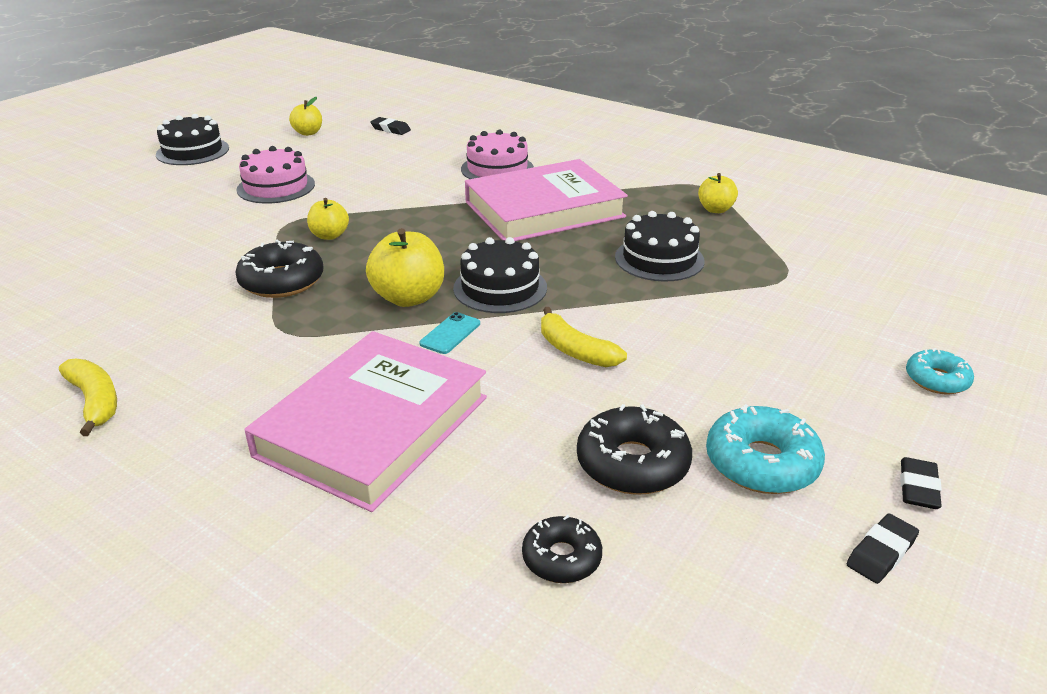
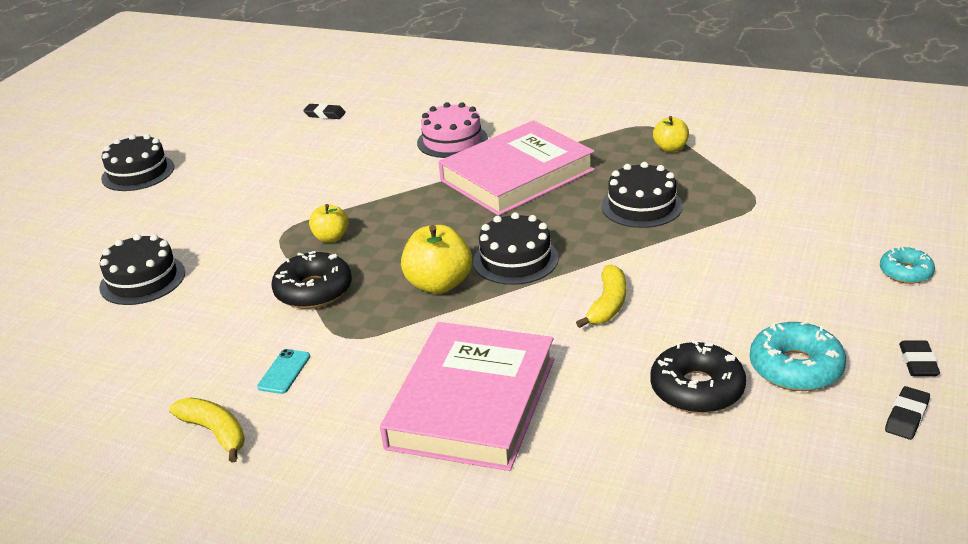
camera: 10 degrees left, 0 degrees up
pink cake [237,146,315,203] -> none
yellow apple [289,97,322,136] -> none
turquoise phone [419,312,480,354] -> turquoise phone moved to [257,349,310,394]
black donut [522,515,602,583] -> none
yellow banana [541,307,627,367] -> yellow banana turned 105 degrees counterclockwise [576,264,626,328]
none -> black cake [99,234,185,305]

